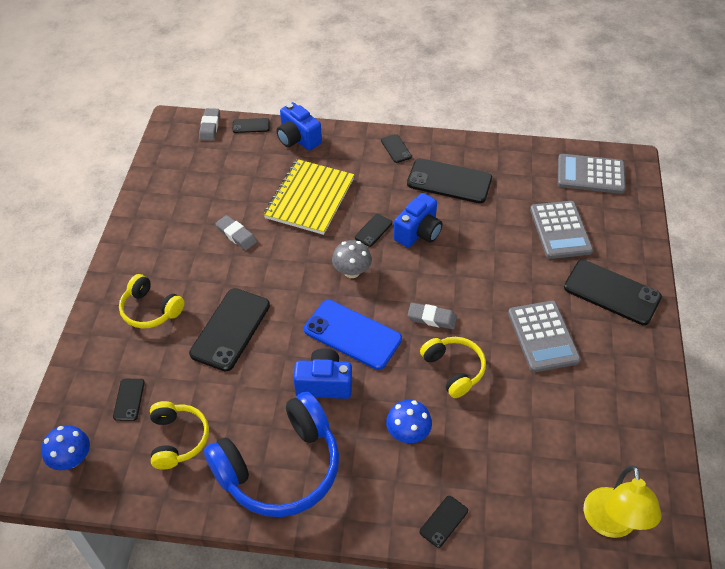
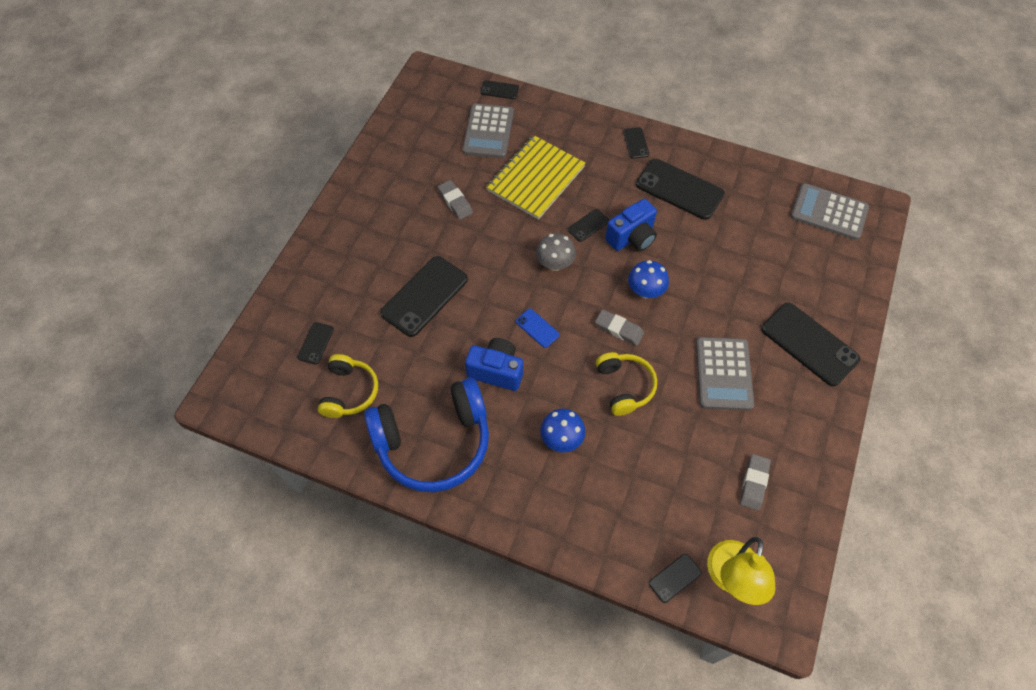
camera: 15 degrees right, 10 degrees up
blue mushroom [41,425,90,470] -> blue mushroom moved to [628,260,669,298]
yellow headphones [119,274,185,329] -> none
grey eraser [199,108,220,141] -> grey eraser moved to [740,454,771,511]
blue camera [277,102,322,151] -> none
blue phone [304,300,402,370] -> blue phone [516,309,560,348], size x0.48
black phone [420,496,468,548] -> black phone moved to [649,554,702,603]
grey calculator [530,201,593,259] -> grey calculator moved to [462,104,514,158]

